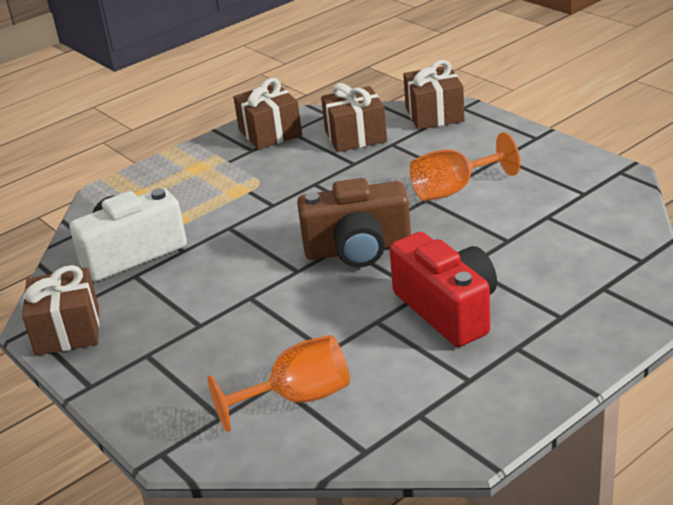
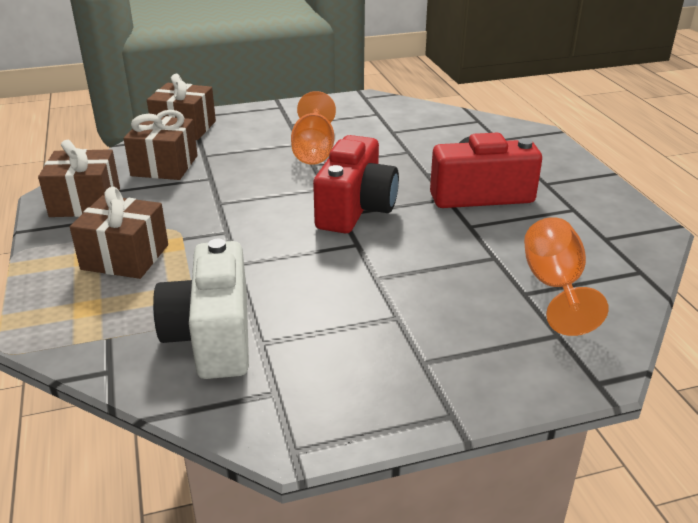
camera: 70 degrees left, 0 degrees up
brown gift [22,265,99,356] -> brown gift moved to [70,187,168,279]
brown camera [297,178,411,267] -> red camera [313,135,399,233]

